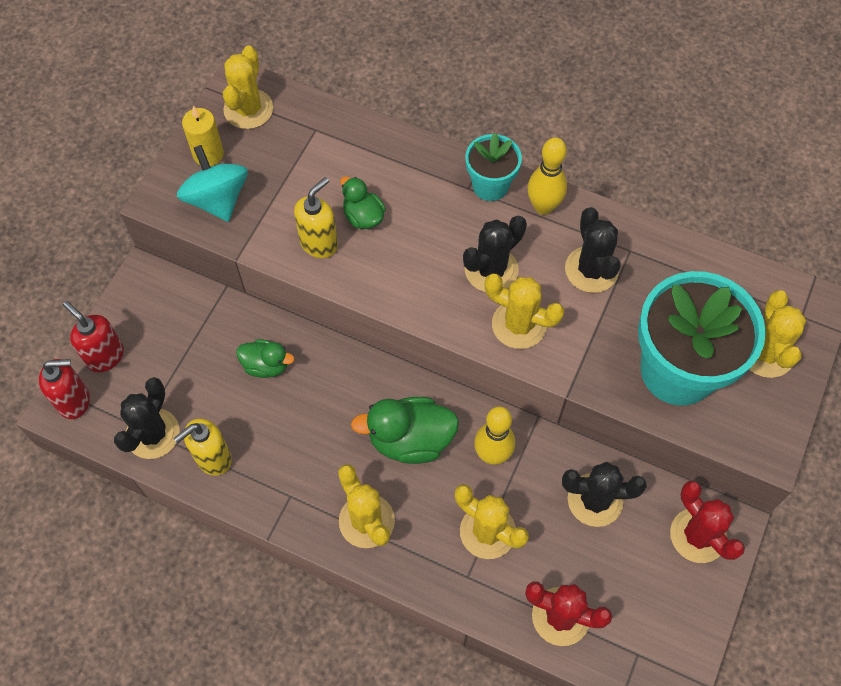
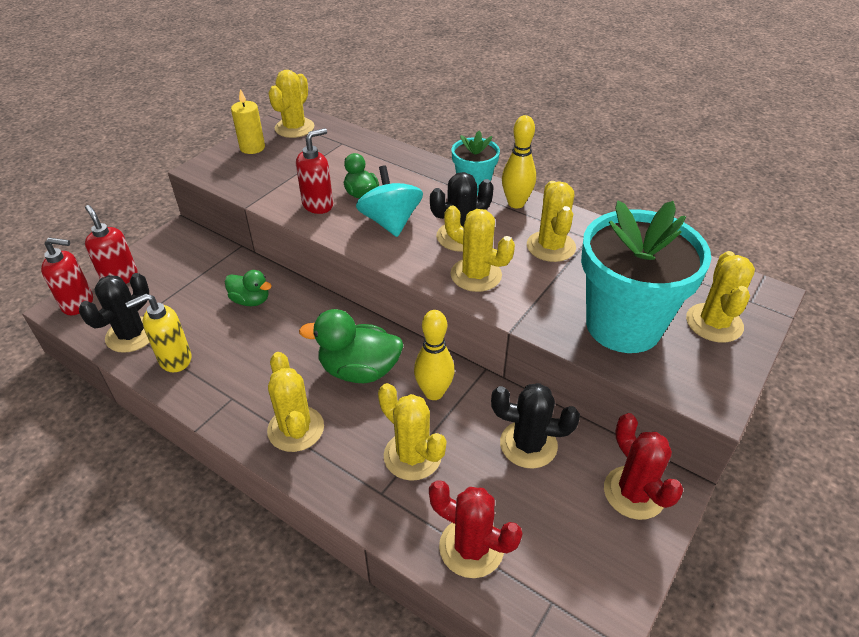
camera: 10 degrees right, 20 degrees down
turquoise spinning top [177,145,248,222] -> turquoise spinning top moved to [356,165,423,237]
yellow soap dispenser [294,177,338,258] -> red soap dispenser [296,128,333,214]
black cactus [565,207,620,293] -> yellow cactus [527,181,576,262]

